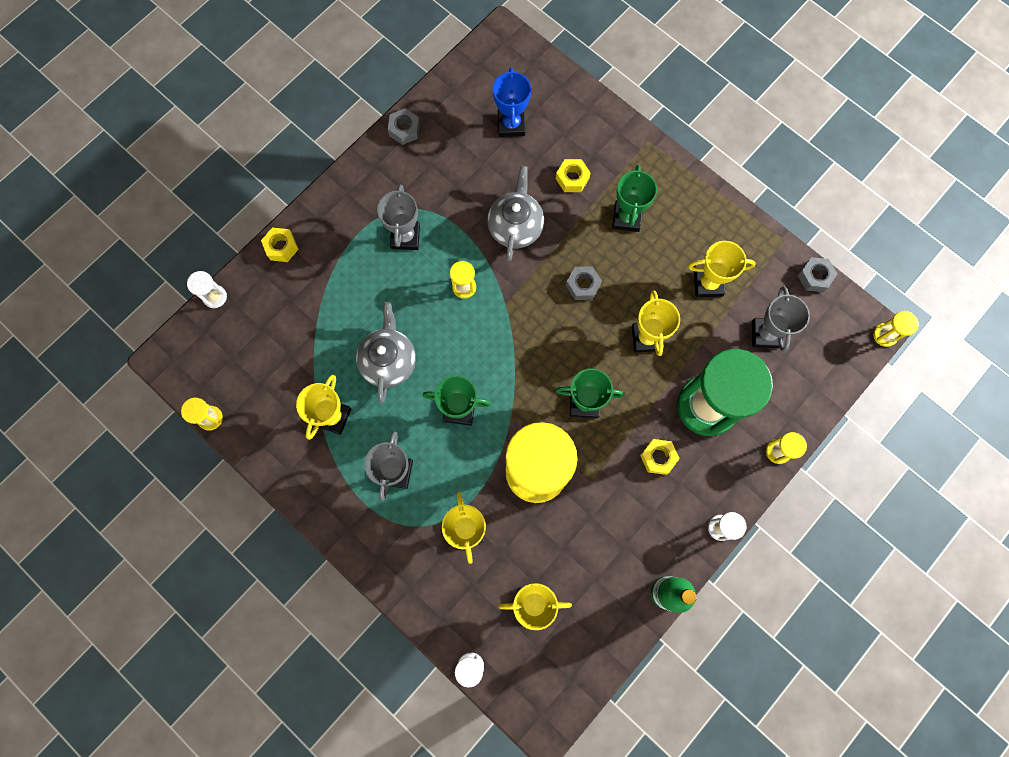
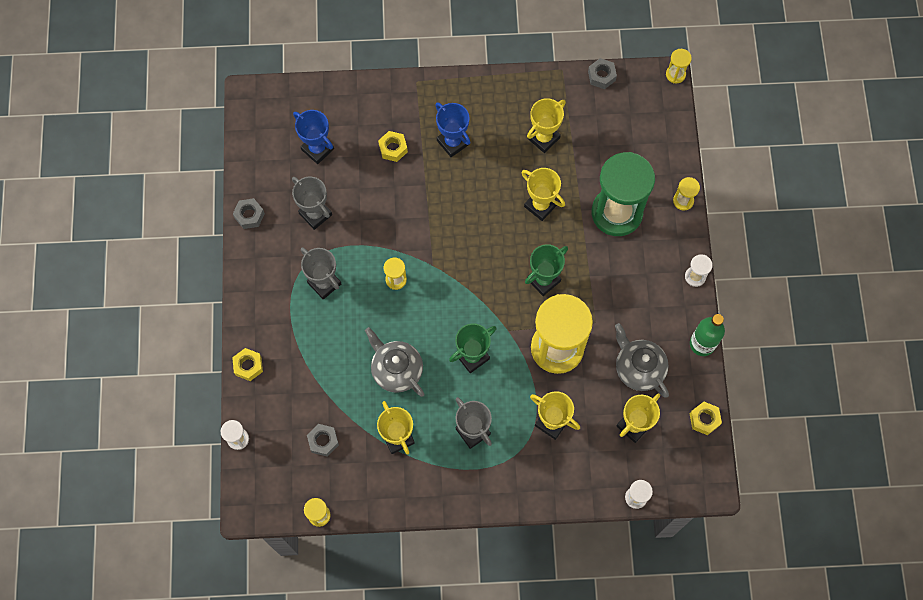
camera: 45 degrees left, 5 degrees down
grey teapot [487,166,544,261] -> grey teapot moved to [615,323,669,398]
grey nut [566,266,602,300] -> grey nut moved to [307,424,339,457]
green trophy [612,165,657,232] -> blue trophy [435,102,470,157]
yellow nut [640,439,680,475] -> yellow nut moved to [690,402,722,435]
grey trophy [752,286,810,352] -> grey trophy moved to [292,177,332,230]

